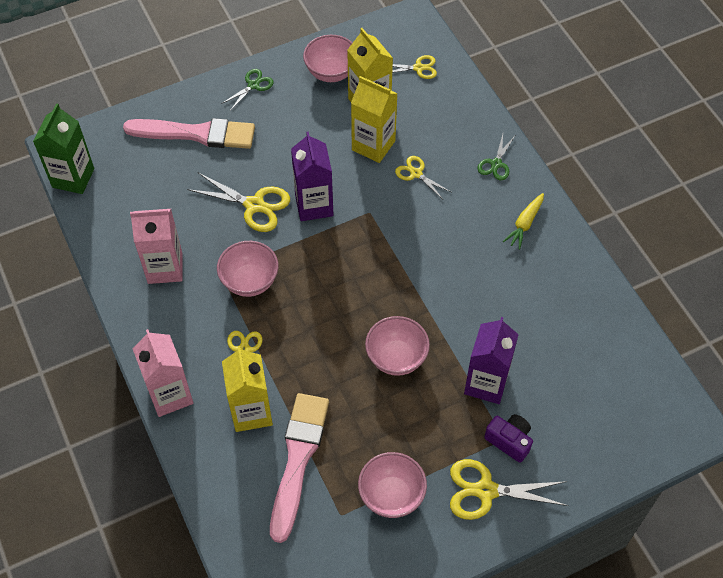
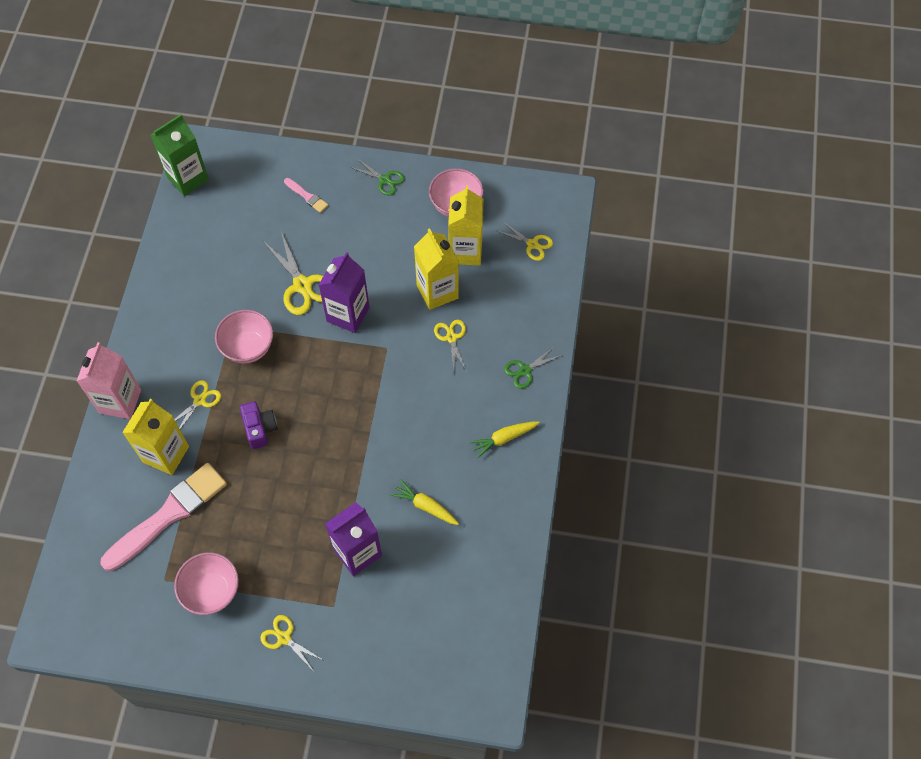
camera: 35 degrees right, 5 degrees up
pink brush [123,118,255,149] -> pink brush [284,178,328,213], size x0.44
pink carton [130,209,183,284] -> none
green scissors [221,69,274,111] -> green scissors turned 45 degrees clockwise [350,159,405,196]
pink bowl [365,316,430,376] -> none
yellow scissors [450,459,568,520] -> yellow scissors [260,615,323,670], size x0.60
purple camera [484,414,533,463] -> purple camera moved to [240,402,278,449]
none -> yellow carrot [390,479,459,525]

